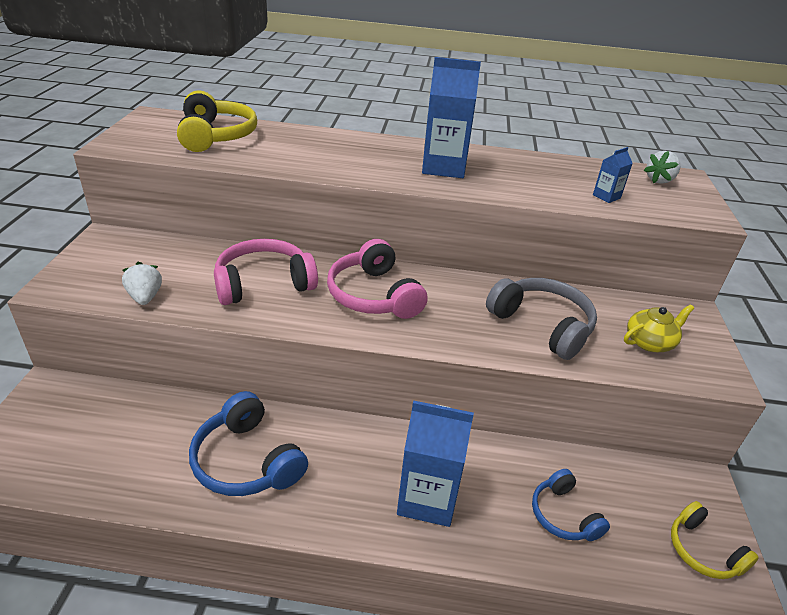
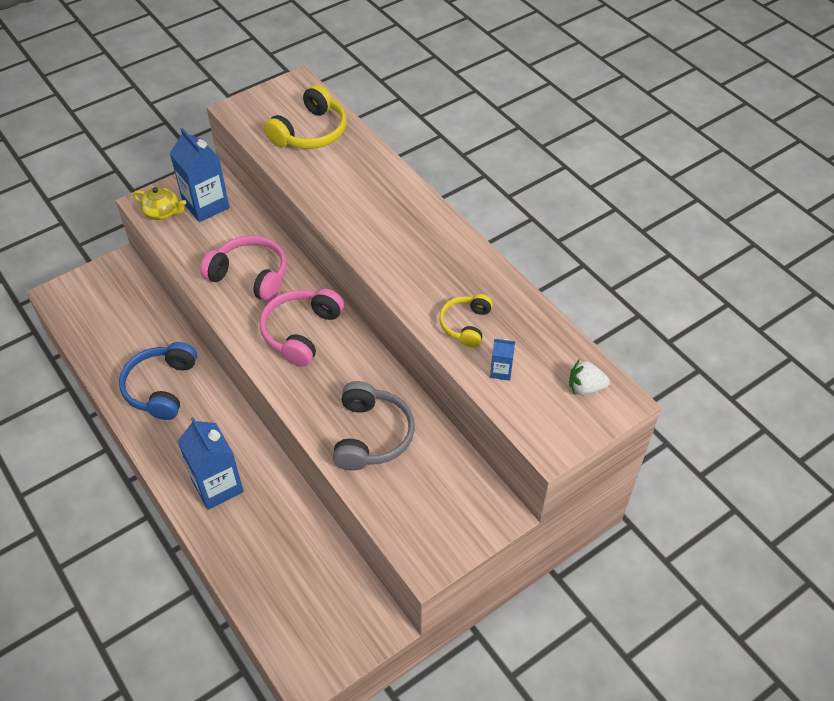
camera: 50 degrees right, 15 degrees up
white strawberry [122,262,162,305] -> none
blue carton [422,57,481,178] -> blue carton moved to [170,128,229,222]
blue headphones [532,469,610,541] -> none
yellow teapot [624,305,694,352] -> yellow teapot moved to [133,187,186,220]
yellow headphones [671,501,759,579] -> yellow headphones moved to [439,294,493,347]

